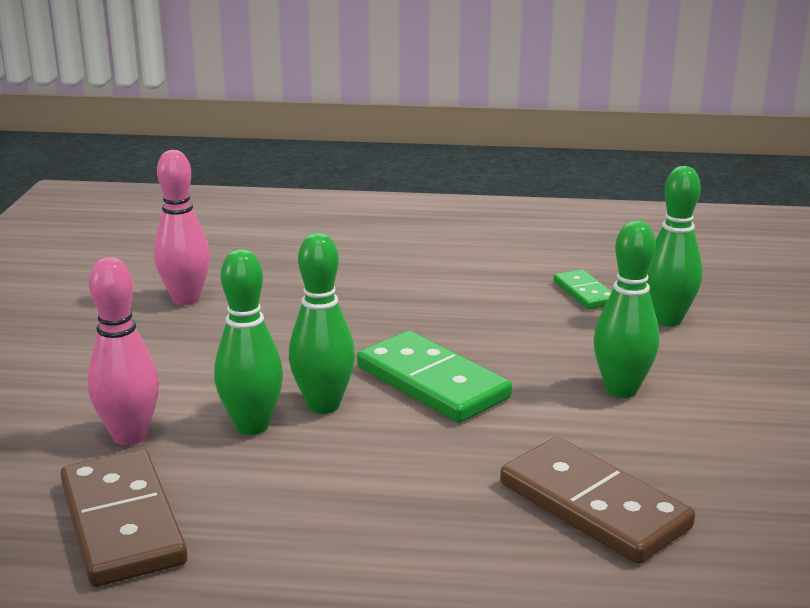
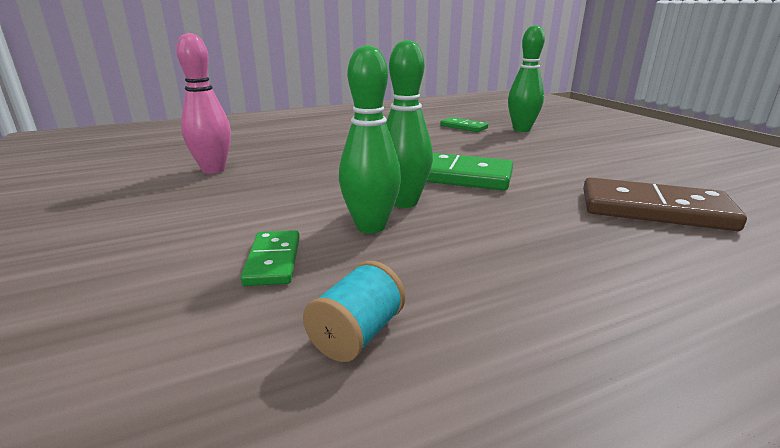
camera: 30 degrees left, 0 degrees up
brown domino [61,449,188,587] -> turquoise spool [303,261,405,362]
pink bowling pin [88,257,159,445] -> green domino [241,230,300,286]
green bowling pin [594,221,659,398] -> none

